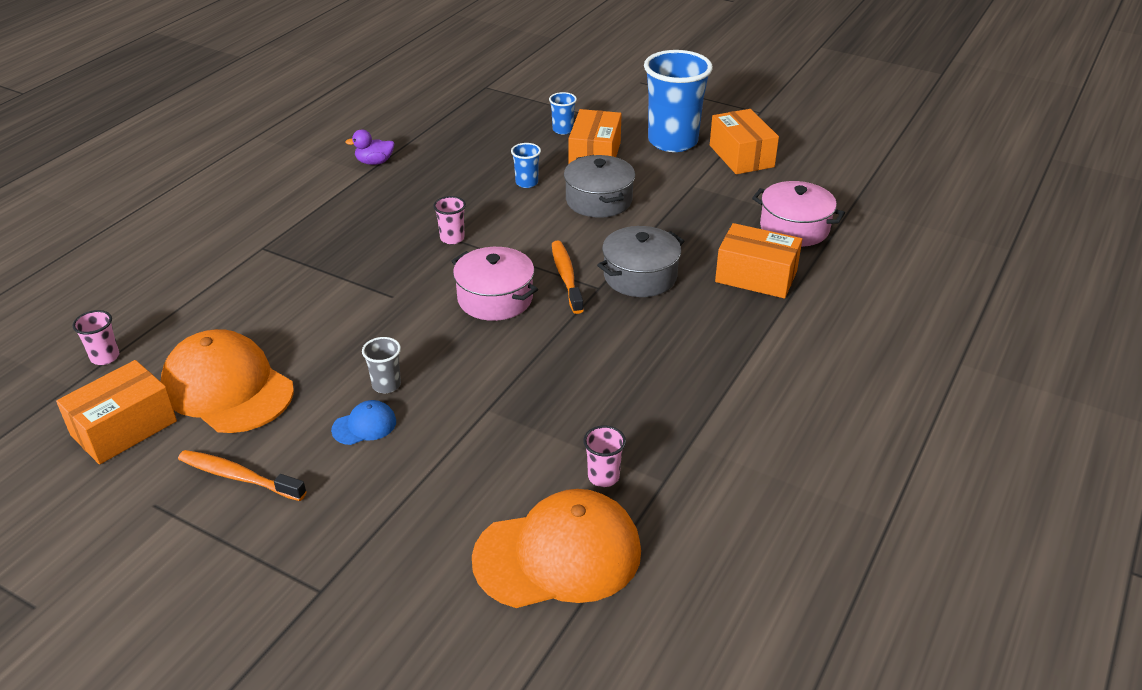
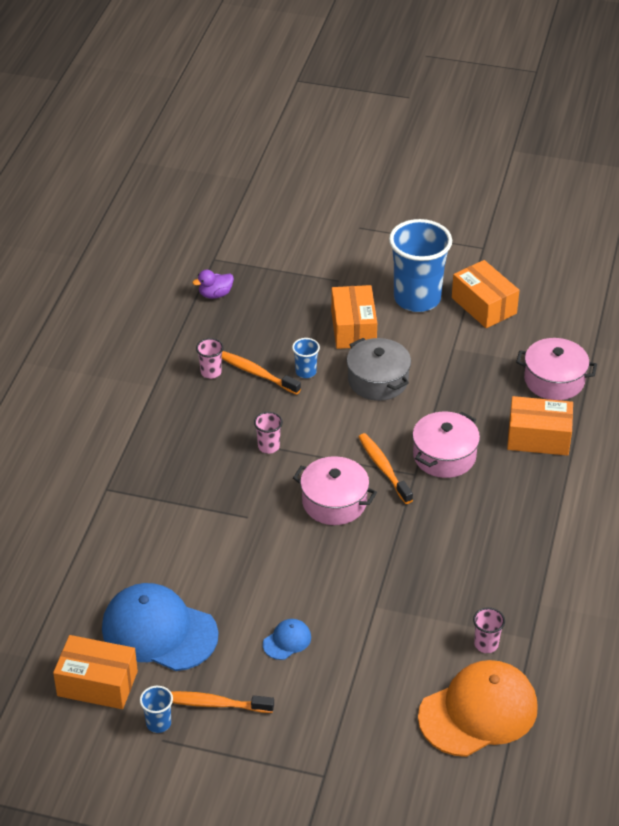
camera: 15 degrees left, 5 degrees up
orange box [56,360,177,465] -> orange box turned 75 degrees clockwise [53,635,138,709]
pink cup [72,310,119,365] -> pink cup moved to [196,338,224,379]
orange cap [161,329,294,433] -> blue cap [102,583,218,671]
purple duck [345,129,395,165] -> purple duck moved to [192,270,234,299]
grey cup [362,337,401,393] -> none
blue cup [549,92,577,134] -> blue cup moved to [140,686,173,733]
grey pot [597,226,684,297] -> pink pot [412,412,480,478]
none -> orange toothbrush [222,351,301,395]

